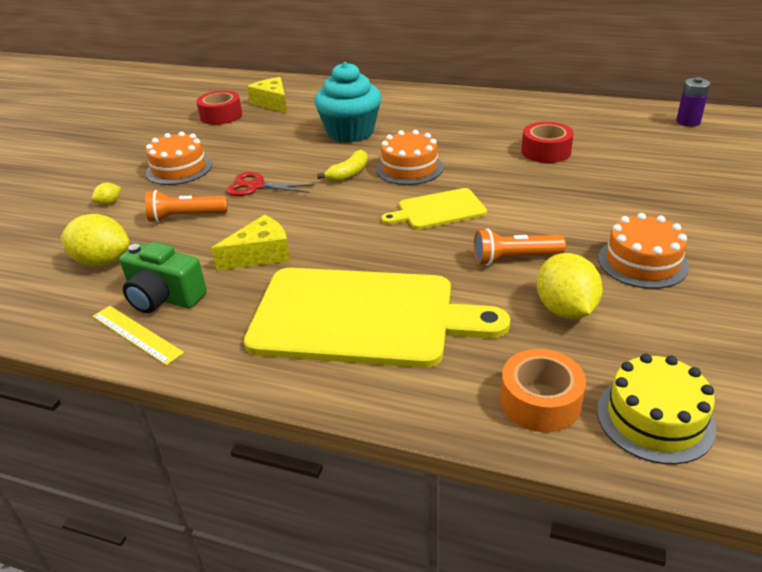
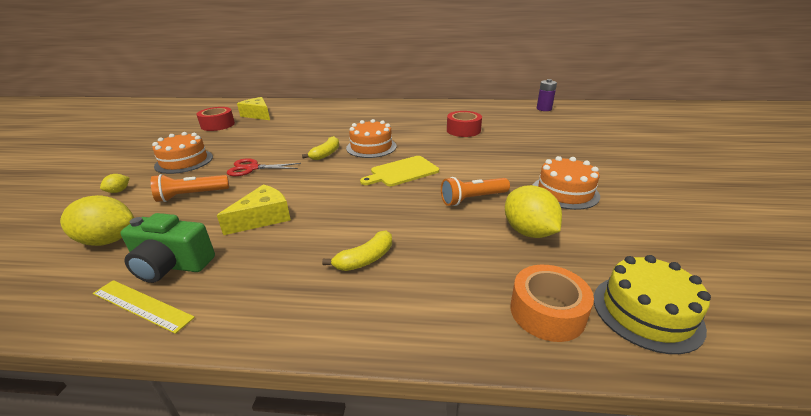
camera: 15 degrees left, 5 degrees down
yellow cutting board [244,268,510,368] -> yellow banana [322,231,392,271]
turquoise cupcake [314,62,381,143] -> none

